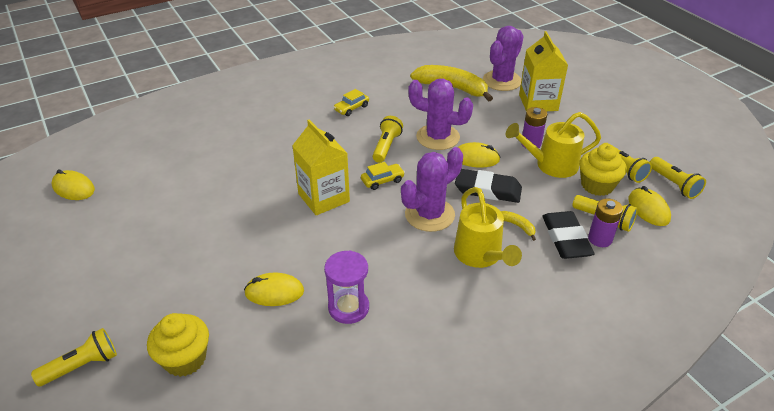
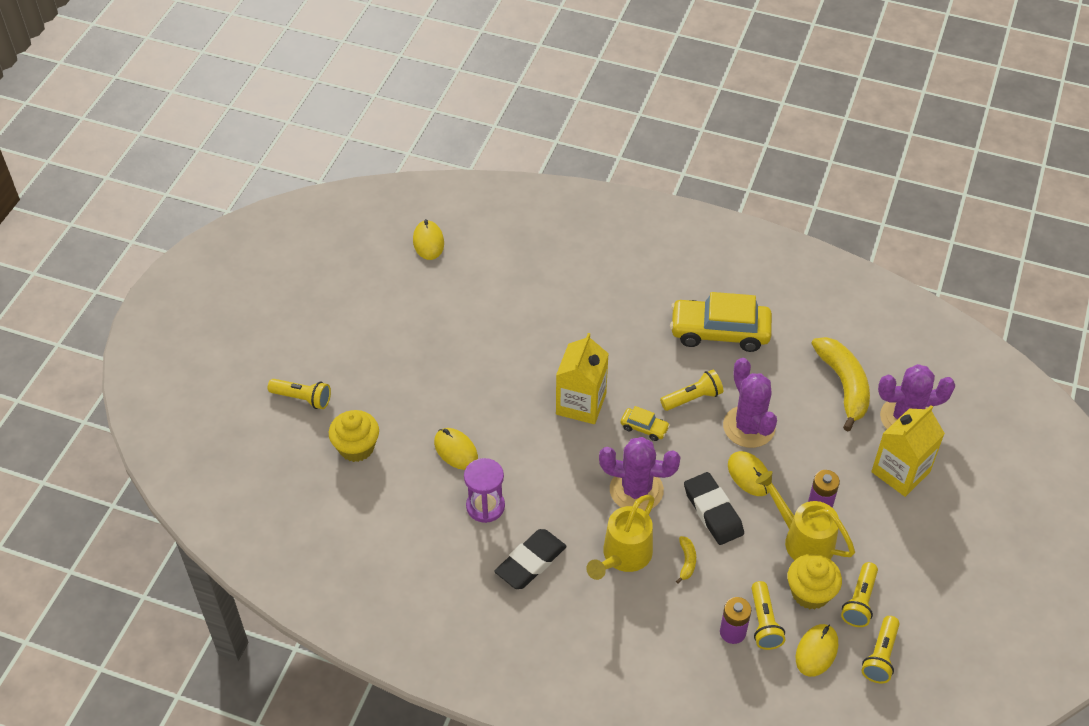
camera: 50 degrees right, 10 degrees up
yellow car [334,89,369,116] -> yellow car [670,292,772,352], size x2.22
black eraser [542,211,595,259] -> black eraser moved to [494,529,567,589]

